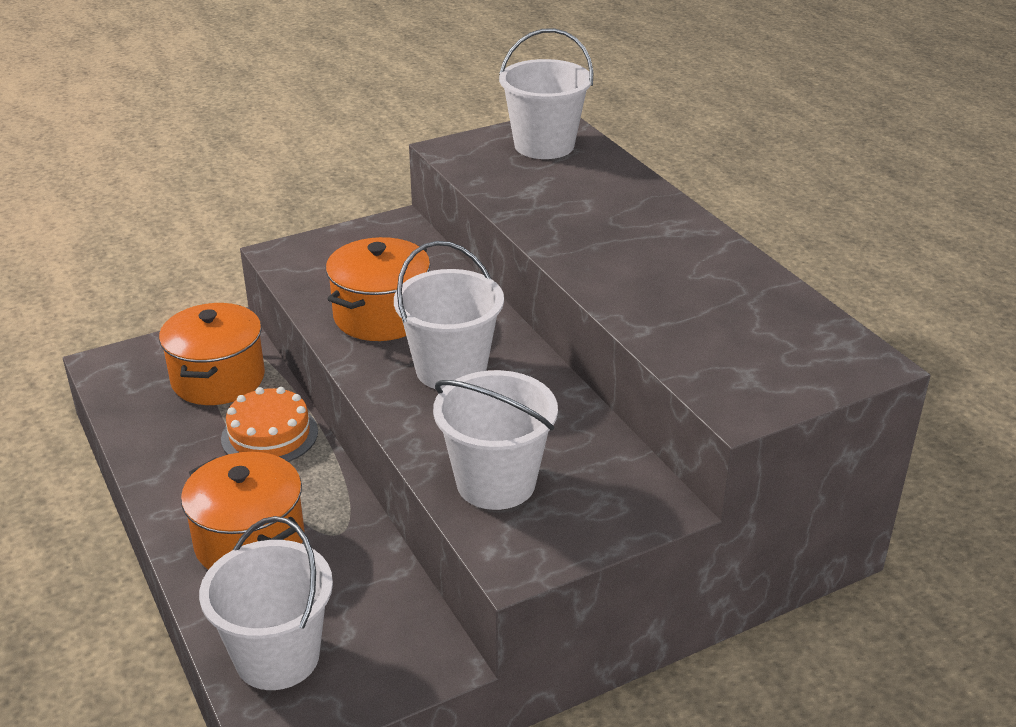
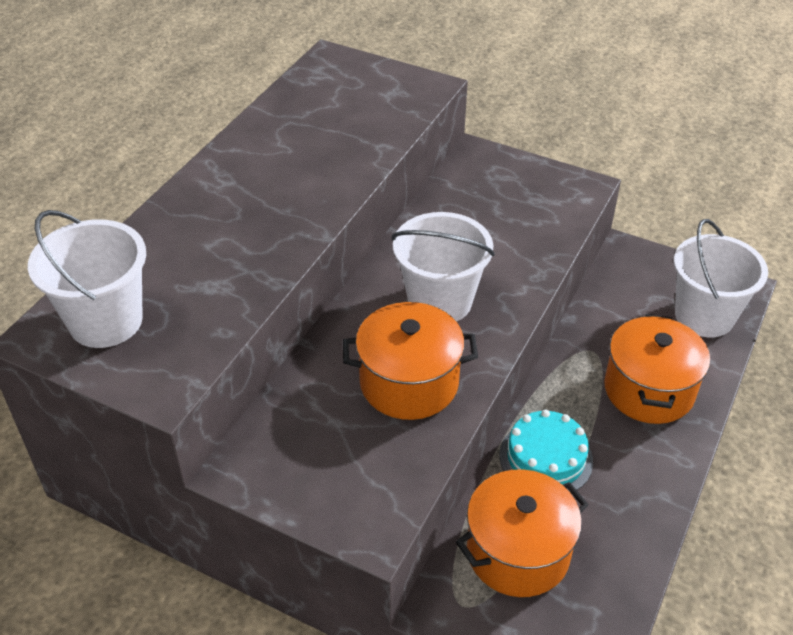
camera: 125 degrees left, 10 degrees up
orange cake [221,387,318,462] -> turquoise cake [499,409,593,493]
white bucket [433,370,558,510] -> none

